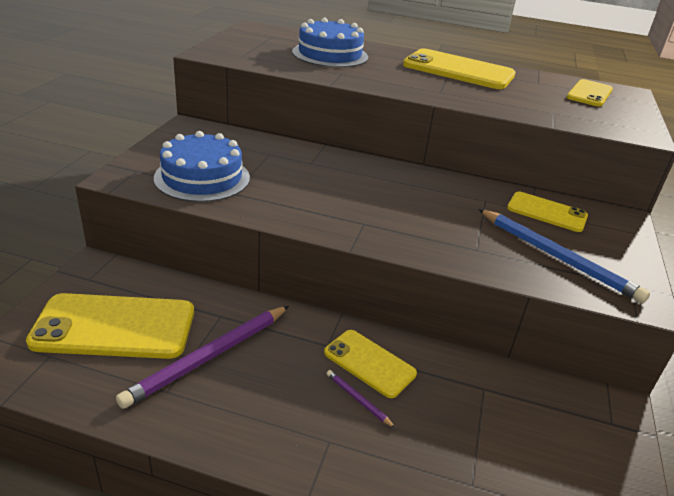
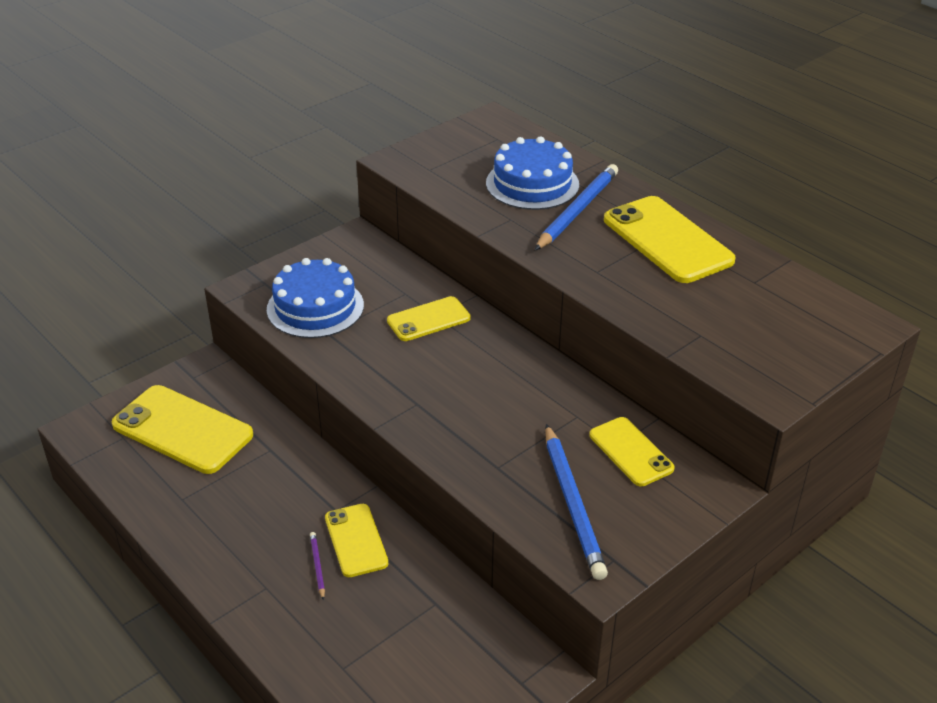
camera: 35 degrees right, 5 degrees up
purple pencil [116,306,289,409] -> none
yellow phone [567,79,613,107] -> yellow phone moved to [387,296,471,341]
none -> blue pencil [535,164,618,250]

